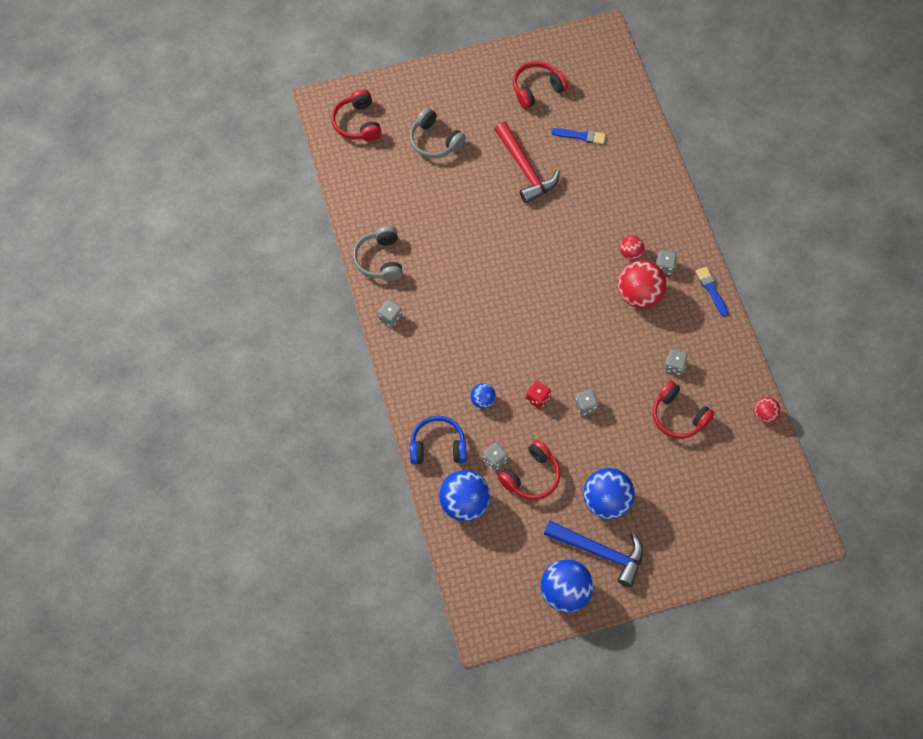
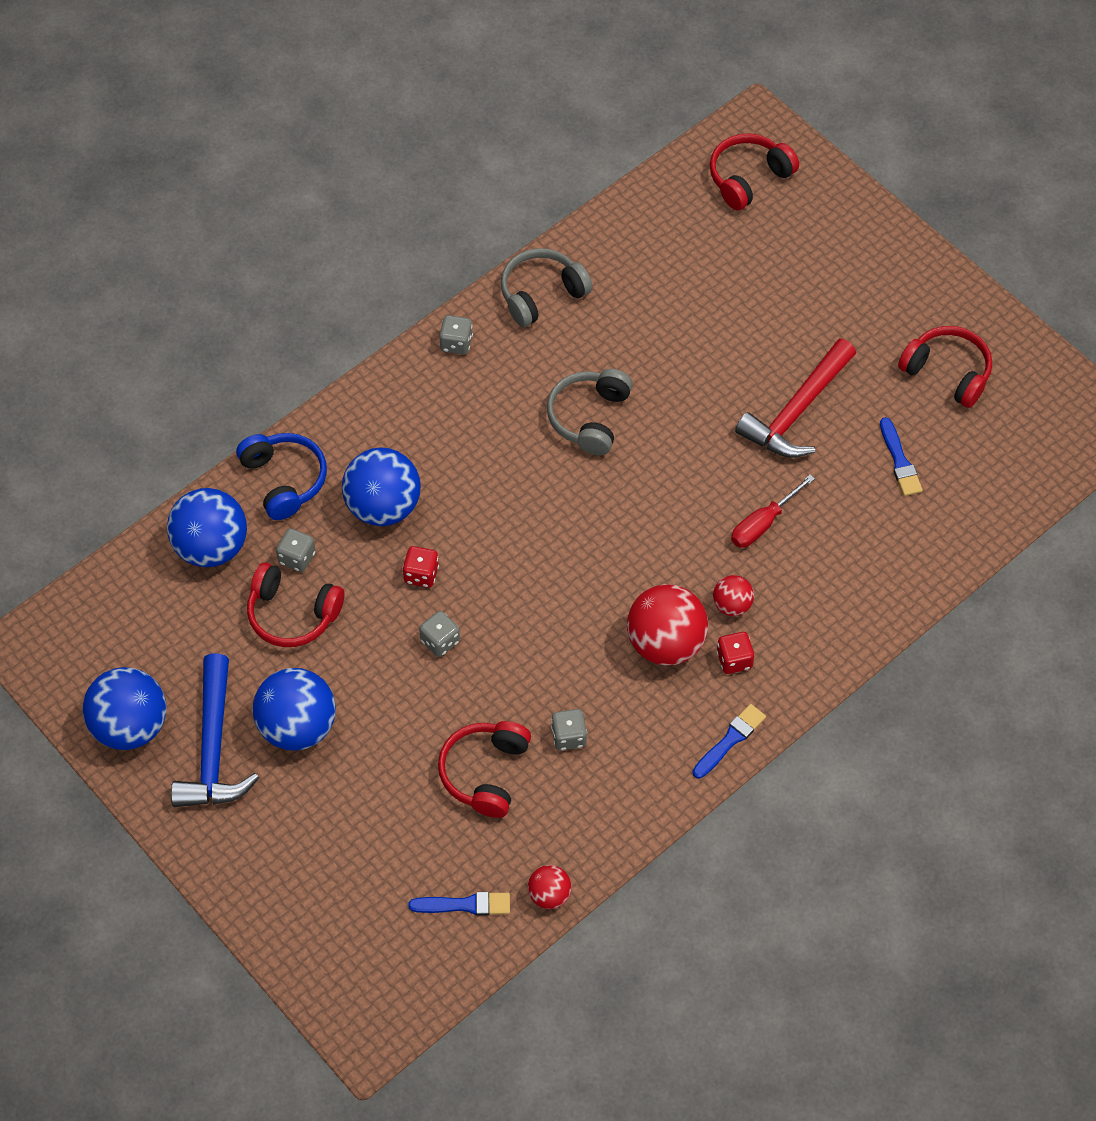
camera: 65 degrees right, 5 degrees down
grey headphones [409,108,466,158] -> grey headphones moved to [547,369,633,456]
blue ball [470,383,496,408] -> blue ball [342,447,421,526], size x1.95
grey dice [656,250,677,275] -> red dice [717,632,754,674]
none -> blue brush [409,892,510,916]
none -> red screwdriver [731,475,815,548]

